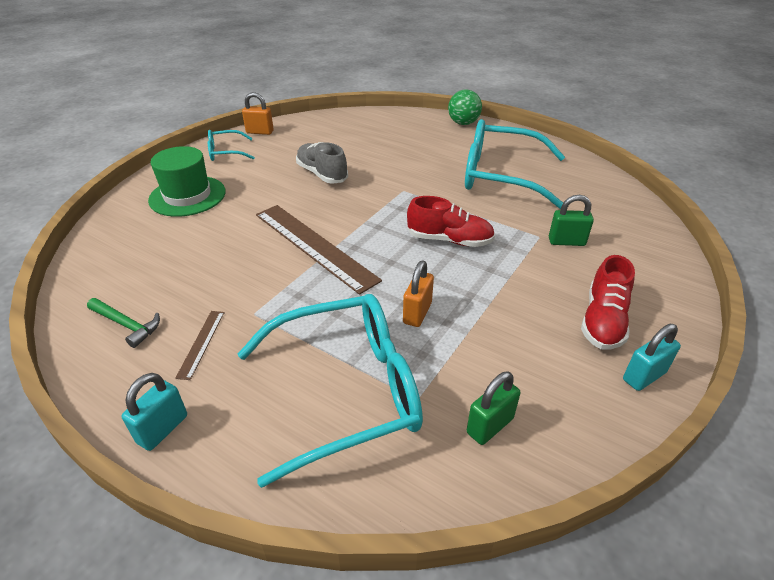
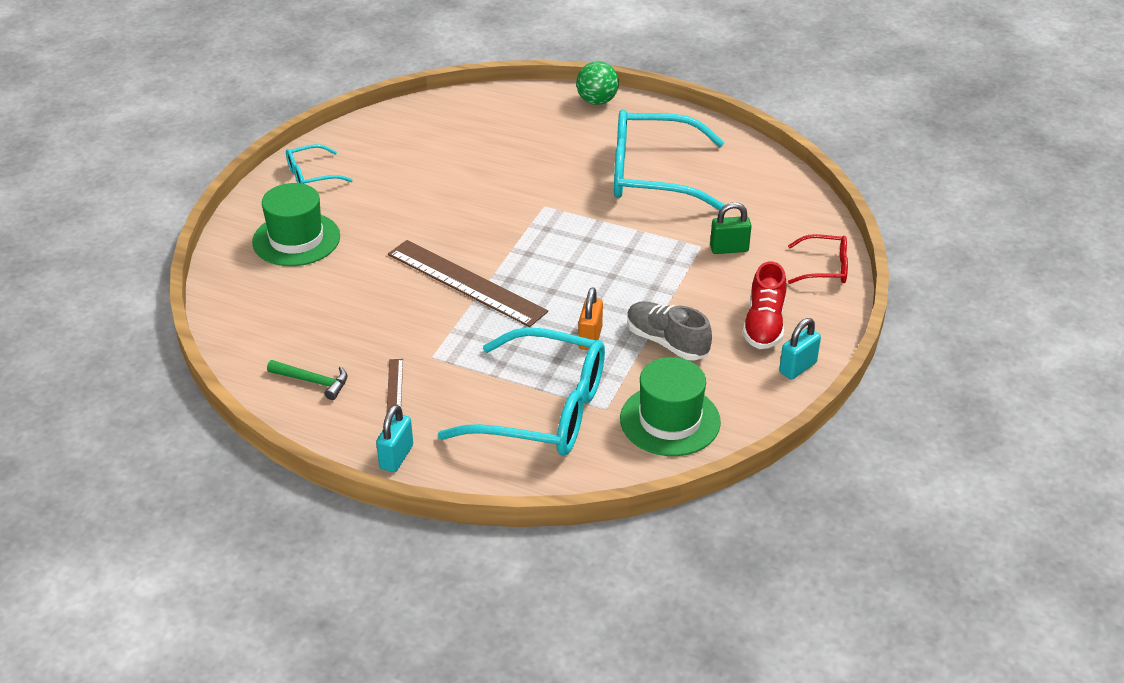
camera: 10 degrees left, 0 degrees up
turquoise glasses [238,294,423,488] -> turquoise glasses turned 45 degrees clockwise [438,327,605,456]
orange padlock [242,92,274,135] -> none
grey shoe [296,142,348,184] -> grey shoe moved to [627,301,712,360]
red shoe [407,196,495,247] -> none
green padlock [467,372,521,445] -> green hat [620,357,721,456]
none -> red glasses [788,234,848,284]

